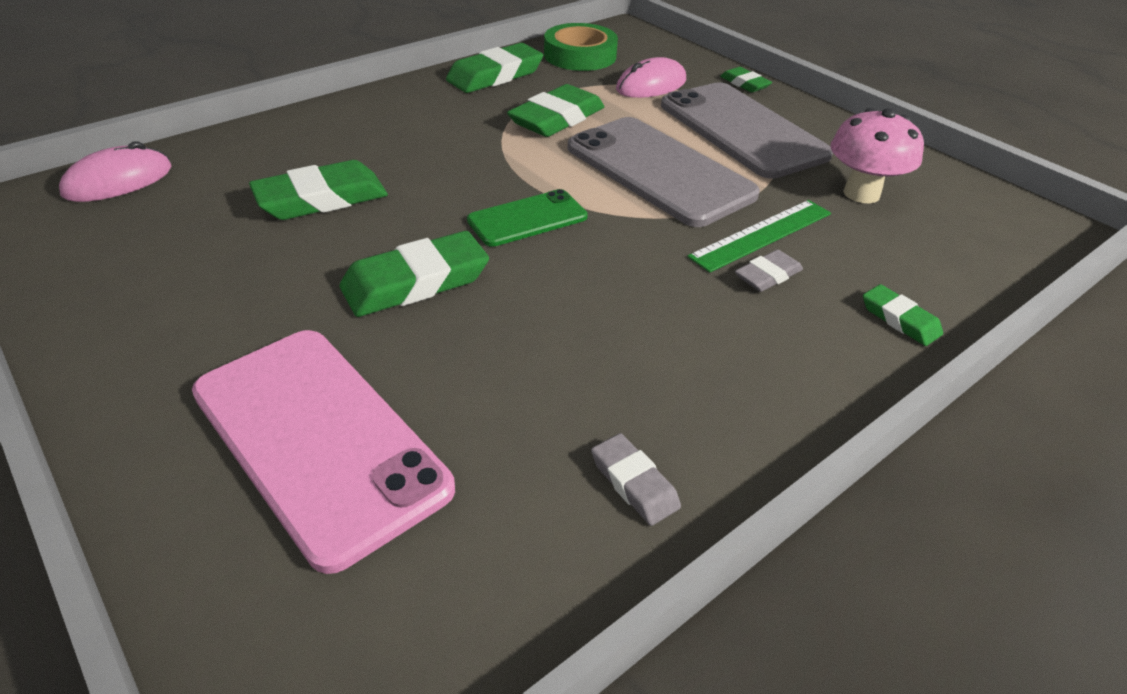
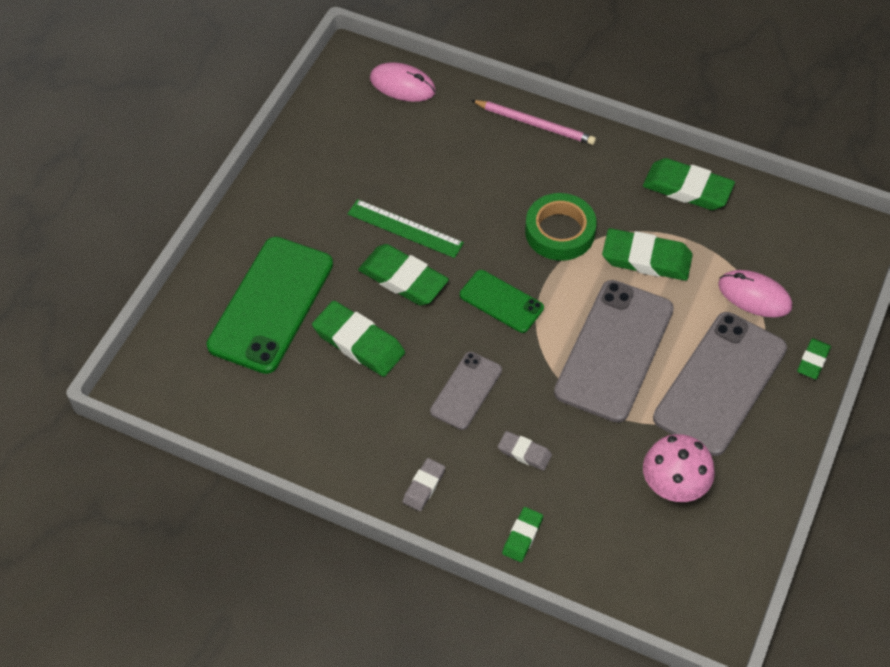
camera: 65 degrees right, 15 degrees up
pink phone [192,330,455,574] -> green phone [207,237,333,374]
green eraser [249,160,388,220] -> green eraser moved to [312,301,405,377]
green tape [544,23,618,71] -> green tape moved to [525,193,597,261]
grey eraser [591,433,681,526] -> grey eraser moved to [403,458,445,511]
green ruler [687,200,831,273] -> green ruler moved to [348,199,464,258]
none -> grey phone [430,352,502,430]
none -> pink pencil [471,100,596,145]

